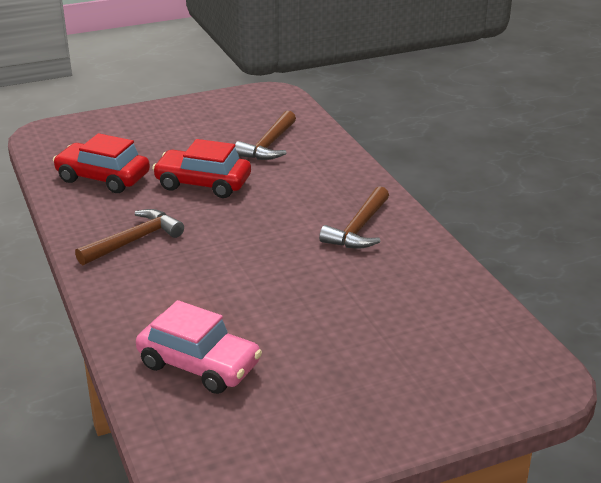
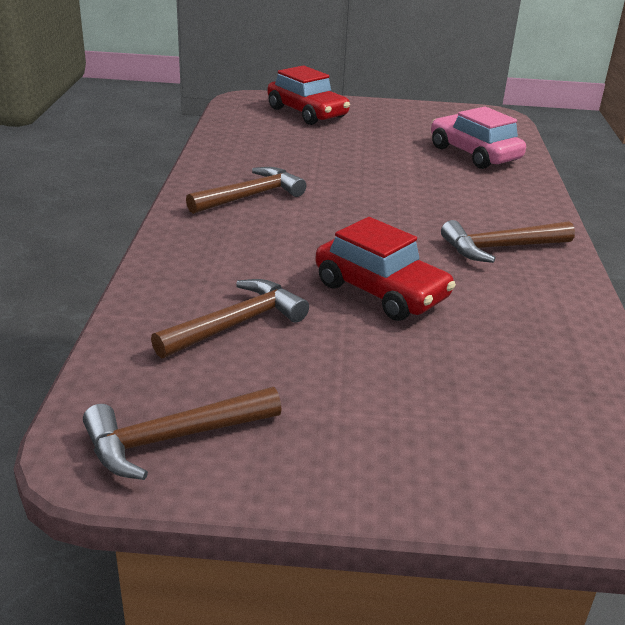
camera: 155 degrees left, 0 degrees up
red car [53,133,150,193] -> red car moved to [267,65,350,125]
none -> brown hammer [83,387,282,480]

